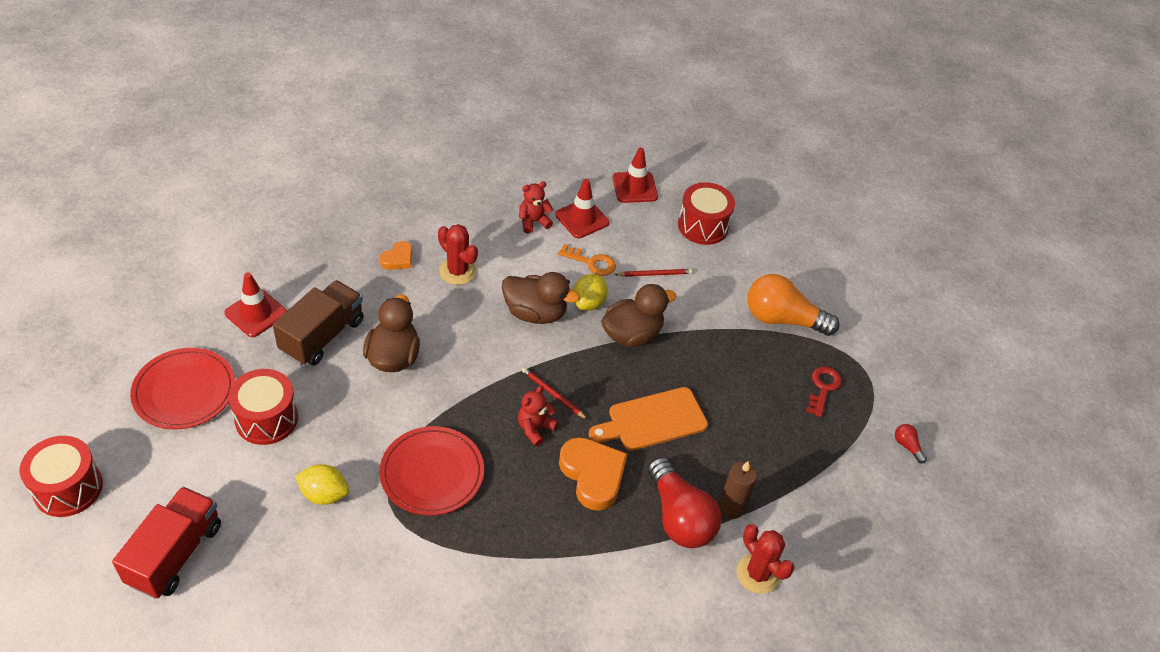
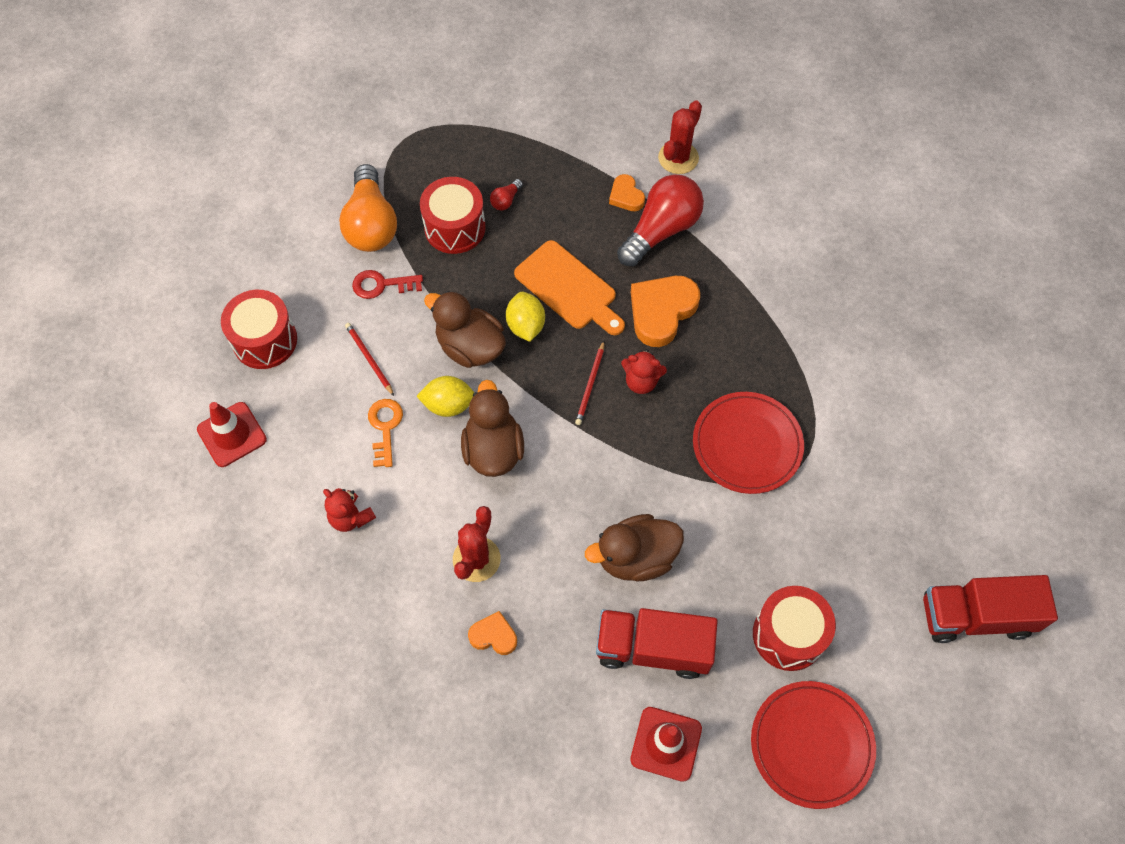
camera: 110 degrees left, 15 degrees up
red drum [20,436,103,517] -> red drum moved to [420,177,486,254]
brown truck [273,280,364,366] -> red truck [596,608,718,679]
yellow lemon [295,464,349,505] -> yellow lemon moved to [506,292,545,342]
red traffic cone [555,179,609,238] -> none
brown candle [718,461,757,519] -> orange heart [609,174,645,211]
red key [806,366,842,417] -> red key moved to [352,270,423,299]
red light bulb [895,424,927,463] -> red light bulb moved to [490,179,523,210]

